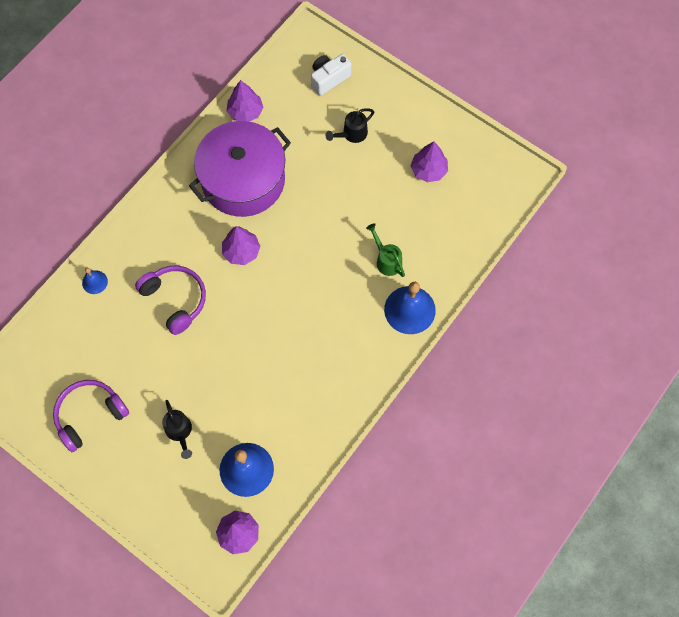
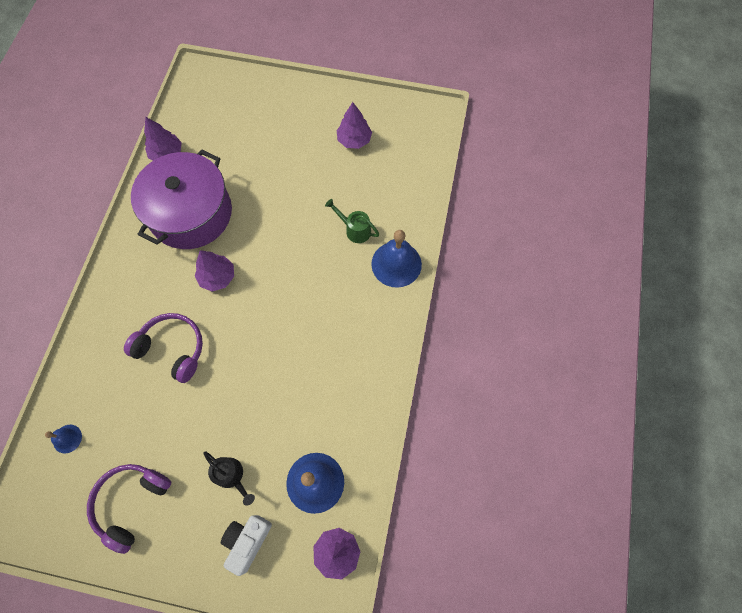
camera: 25 degrees left, 0 degrees up
blue bell [82,268,108,294] -> blue bell moved to [45,425,82,454]
white camera [311,54,351,96] -> white camera moved to [221,515,272,576]
black watering can [326,108,374,143] -> none

